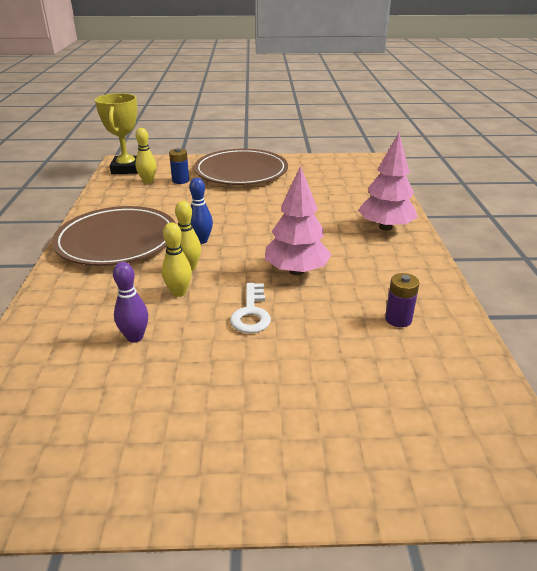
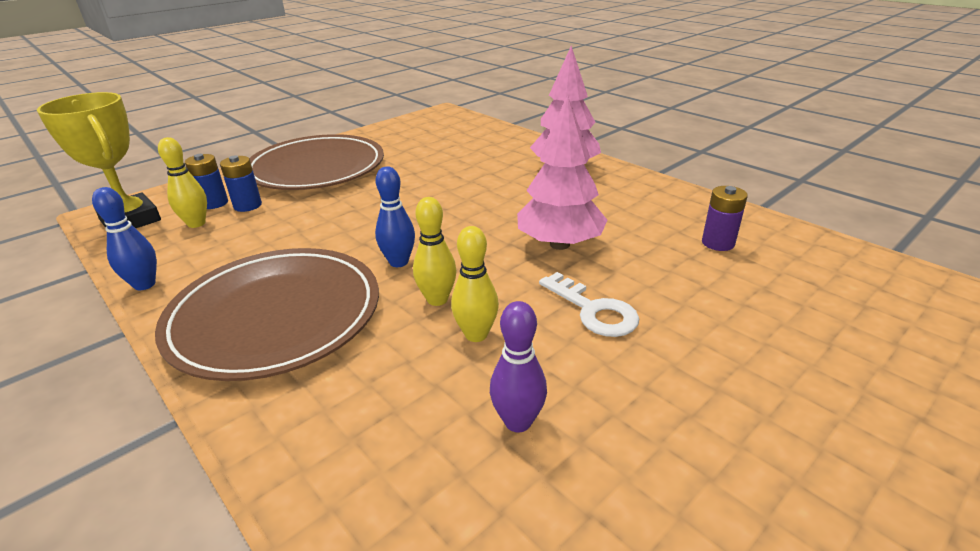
camera: 40 degrees left, 0 degrees up
none -> blue bowling pin [92,187,157,290]
none -> blue battery [185,154,228,209]

